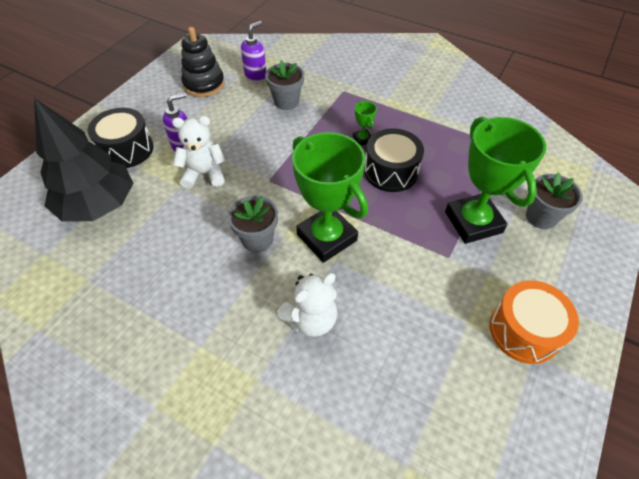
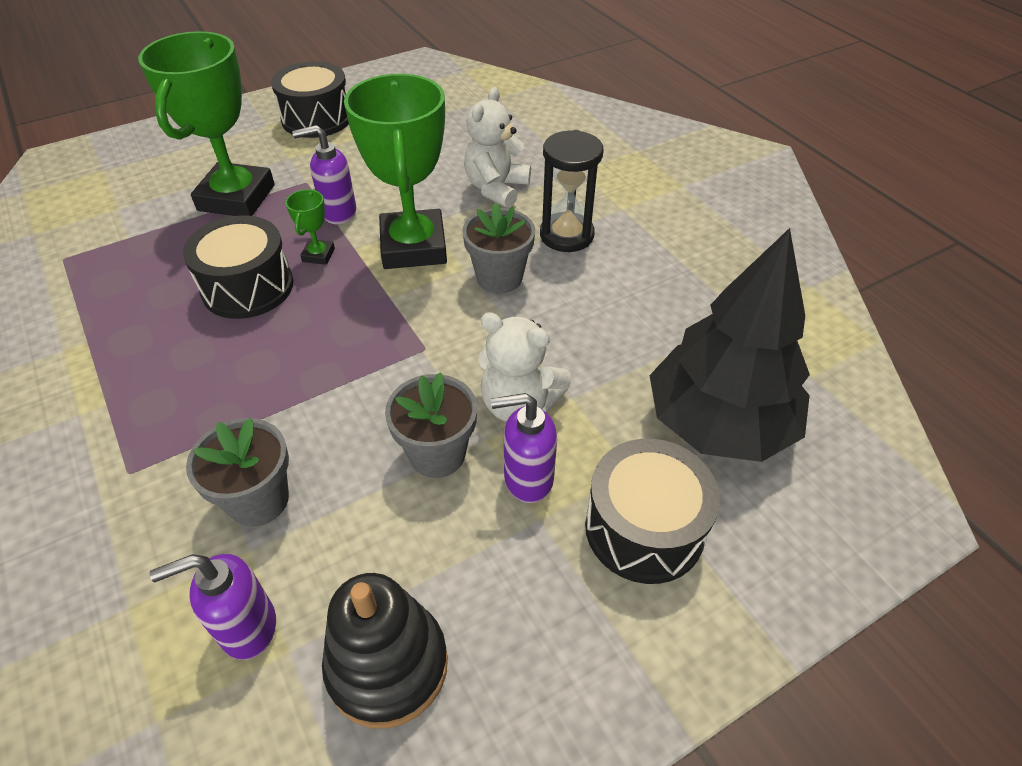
camera: 150 degrees left, 5 degrees down
white teddy bear [277,273,338,337] -> white teddy bear turned 60 degrees counterclockwise [464,87,531,208]
green trophy [353,101,377,146] -> green trophy moved to [286,189,335,265]
orange drum [489,281,579,364] -> black drum [271,61,349,138]
grey flower pot [526,172,583,229] -> grey flower pot moved to [385,372,477,478]
none -> purple soap dispenser [292,125,356,224]
none -> black hourglass [540,130,604,252]

